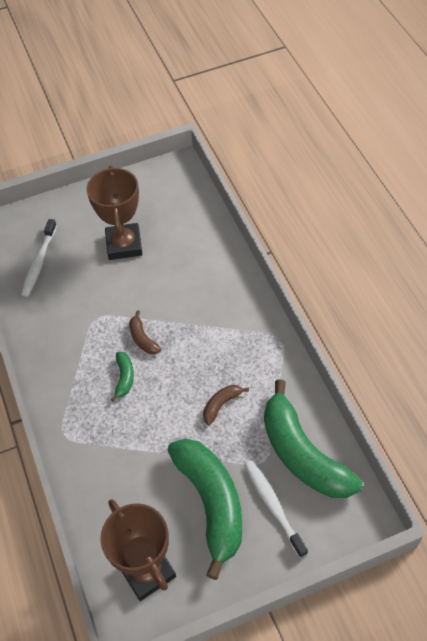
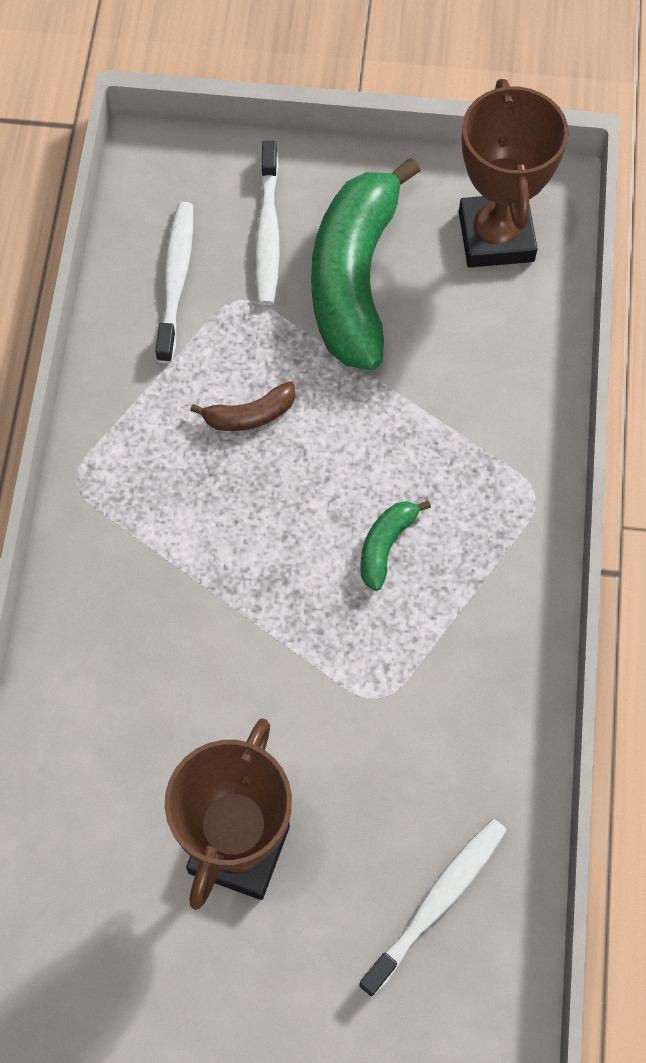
camera: 155 degrees left, 10 degrees up
brown banana [129,310,161,354] -> none
green banana [264,379,363,498] -> white toothbrush [155,202,193,363]

